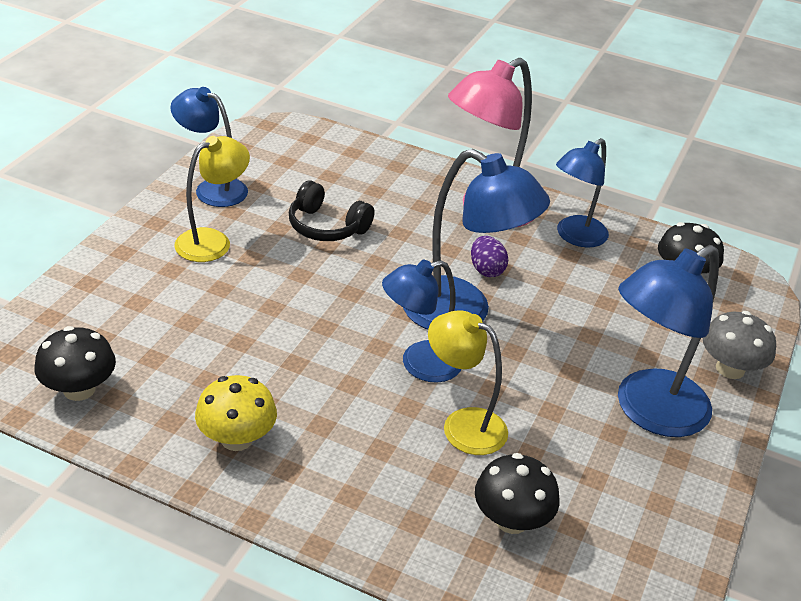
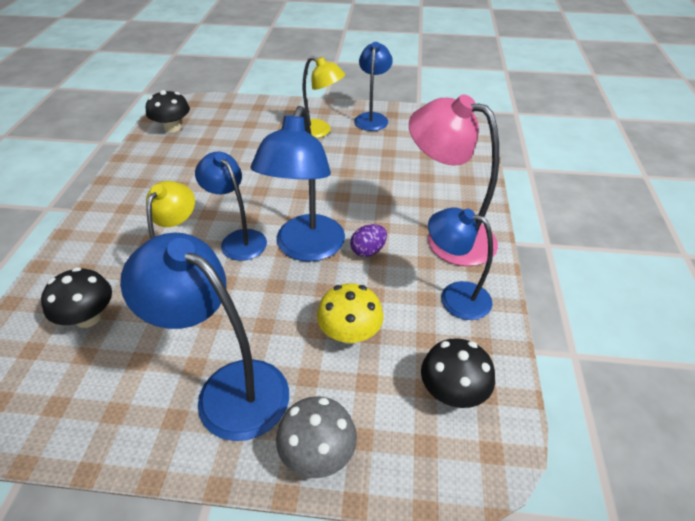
camera: 75 degrees right, 5 degrees up
yellow mushroom [195,375,277,451] -> yellow mushroom moved to [317,283,383,344]
black headphones [289,180,375,241] -> none

